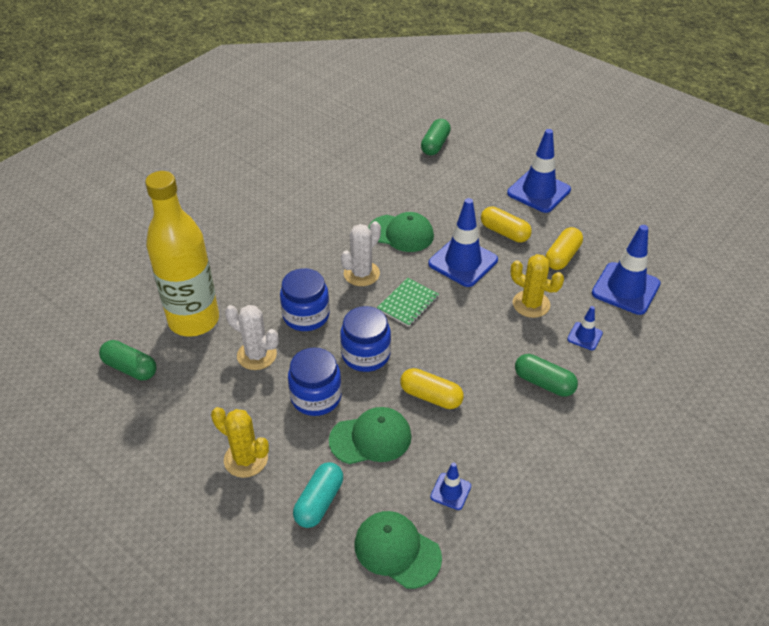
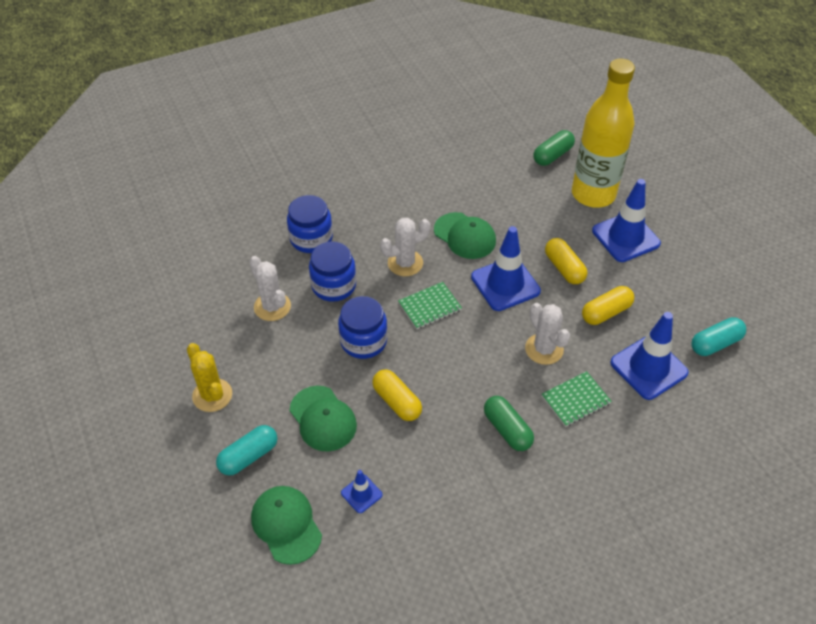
camera: 25 degrees right, 5 degrees up
green capsule [99,340,157,381] -> none
yellow bottle [145,171,219,337] -> yellow bottle moved to [572,58,635,208]
blue jar [288,348,342,416] -> blue jar moved to [287,195,333,253]
green cap [329,407,412,464] -> green cap turned 45 degrees clockwise [290,386,357,452]
yellow cactus [511,254,564,318] -> white cactus [525,303,570,365]
blue traffic cone [567,306,603,350] -> green notebook [542,371,612,427]
none -> turquoise capsule [691,317,746,356]

